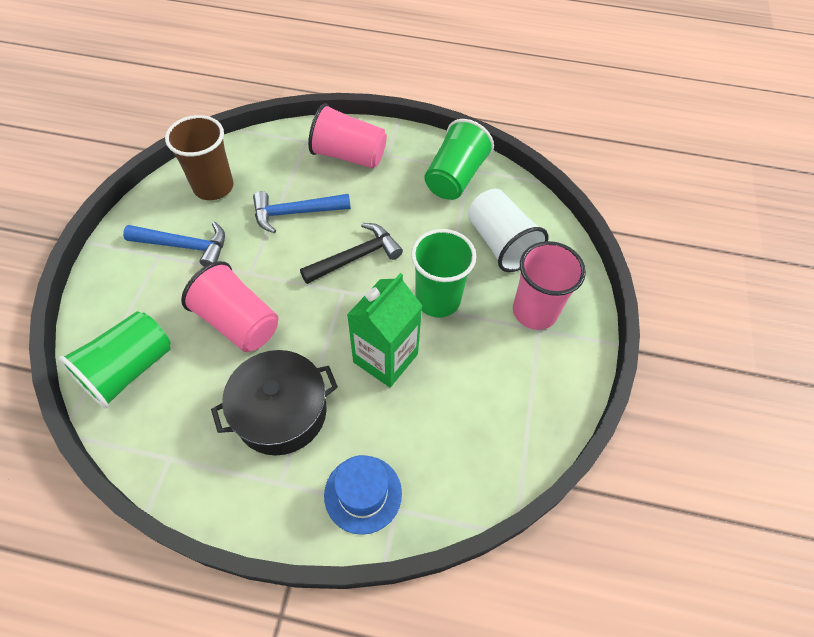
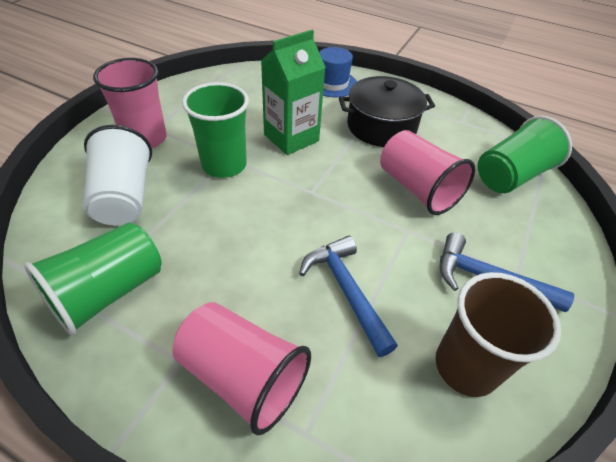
camera: 165 degrees left, 10 degrees down
blue hammer [253,191,351,233] -> blue hammer turned 120 degrees counterclockwise [299,236,398,357]
black hammer [300,223,403,284] -> none

